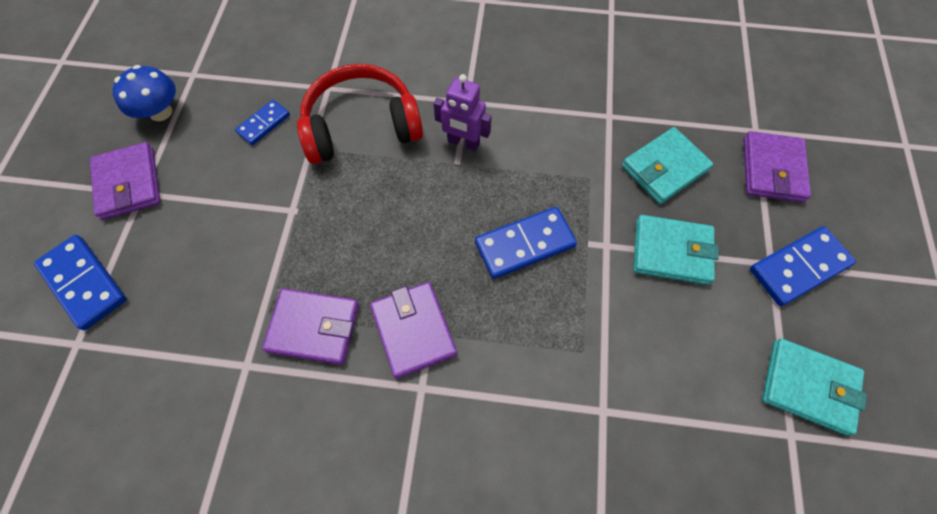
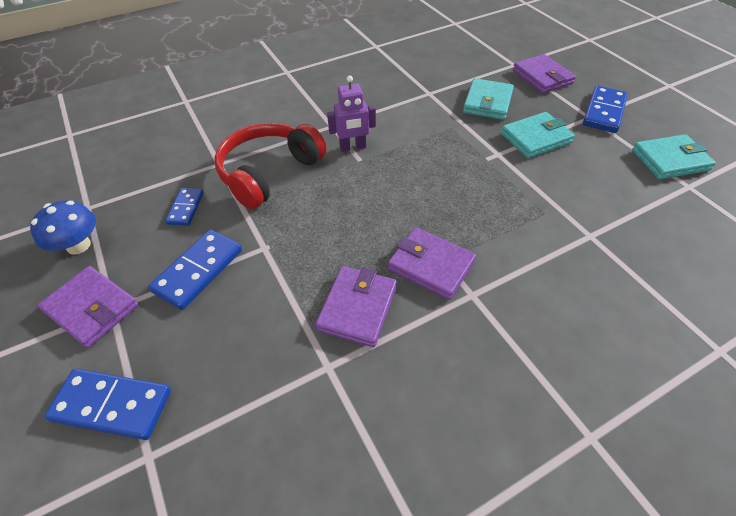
camera: 35 degrees left, 15 degrees down
purple wallet [262,288,359,365] -> purple wallet turned 45 degrees counterclockwise [315,266,397,347]
blue domino [475,207,577,279] -> blue domino moved to [148,229,242,310]

